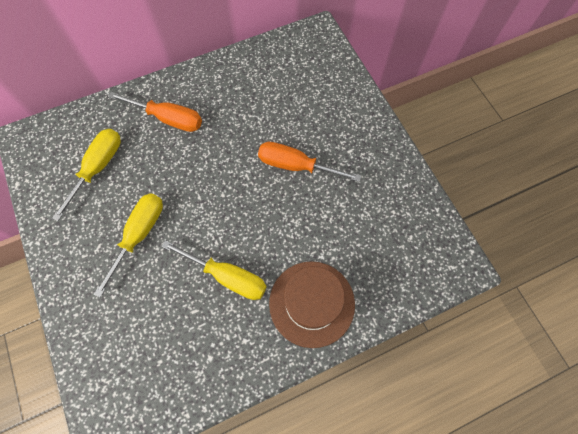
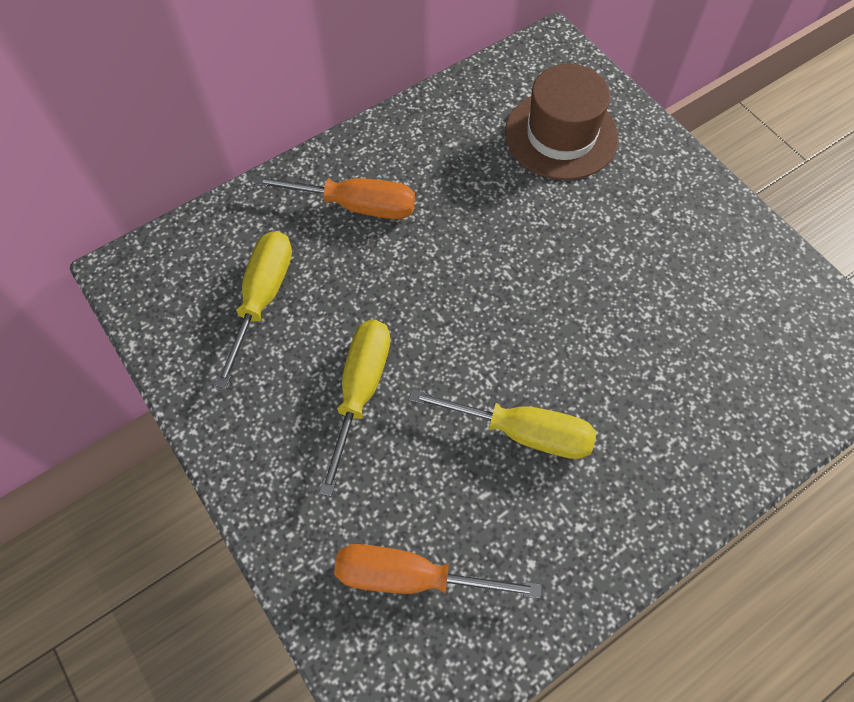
camera: 10 degrees left, 5 degrees down
orange screwdriver [258,142,361,182] -> orange screwdriver moved to [334,544,542,599]
brown hat [269,261,355,348] -> brown hat moved to [505,64,618,180]

